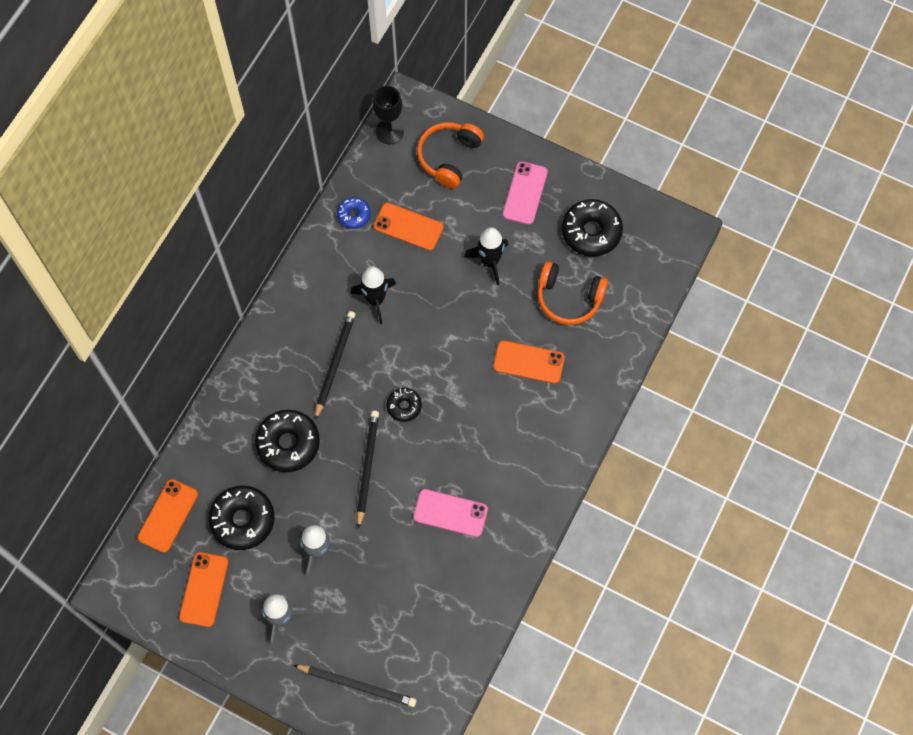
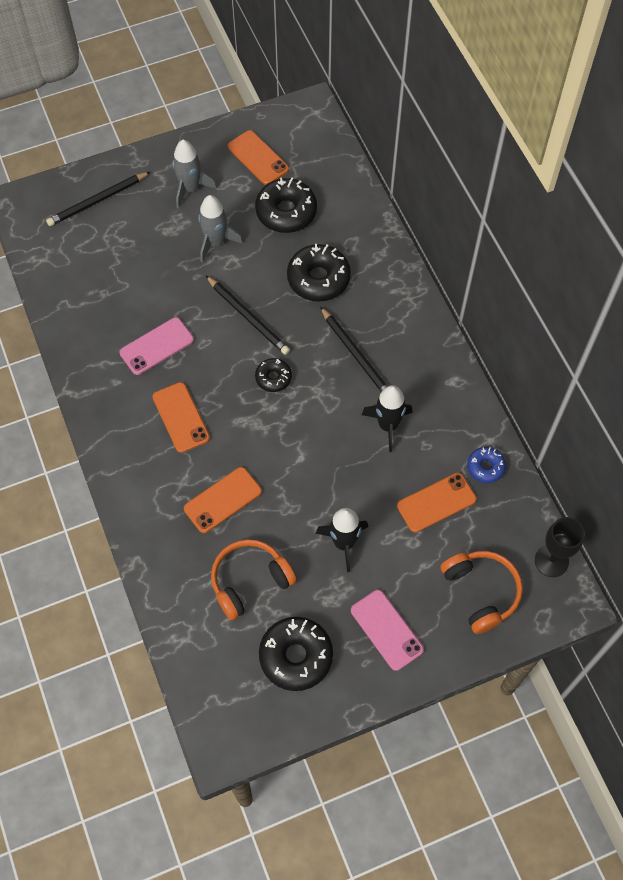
camera: 130 degrees right, 5 degrees down
orange phone [137,479,198,553] -> orange phone moved to [152,382,210,453]

